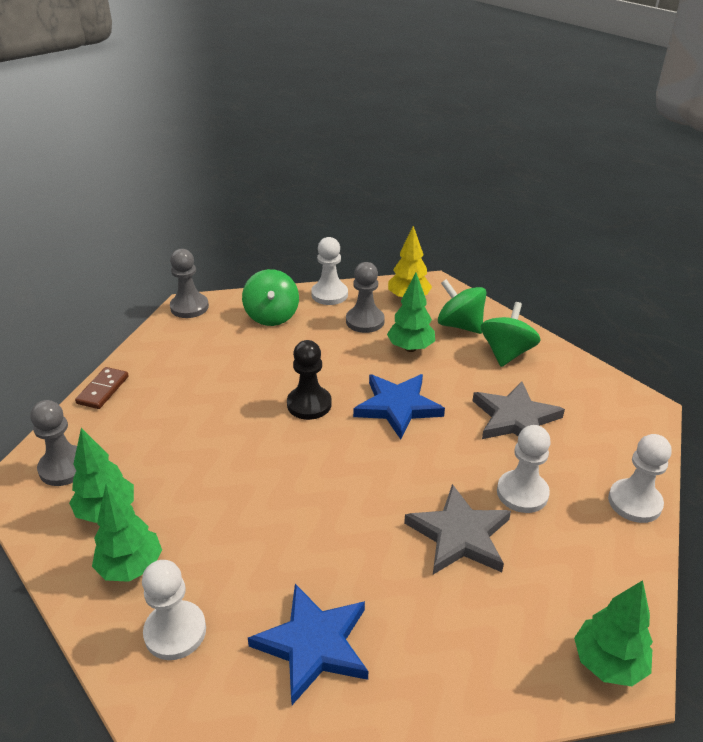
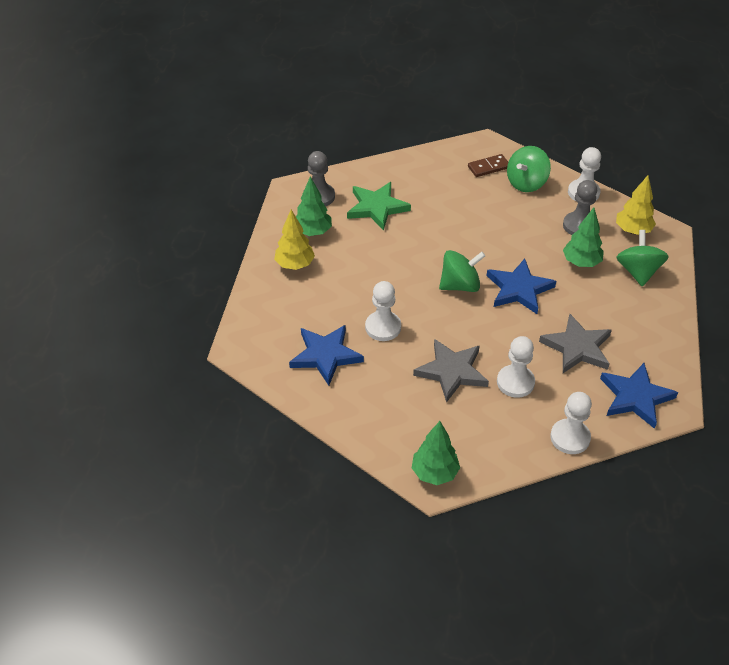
camera: 50 degrees right, 10 degrees up
brown domino [75,367,129,409] -> brown domino moved to [468,154,508,177]
green tree [92,483,162,582] -> yellow tree [274,210,315,270]
white pawn [142,560,206,660] -> white pawn moved to [365,281,401,341]
grey pawn [170,249,209,318] -> none
black pawn [287,340,332,420] -> none
green spinning top [481,302,541,367] -> green spinning top moved to [439,250,485,292]
none -> green star [347,182,411,231]
none -> blue star [600,363,678,429]

